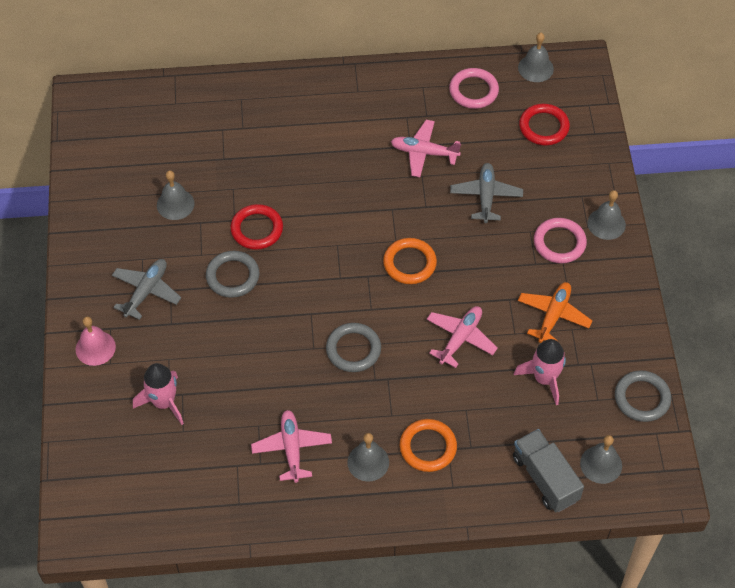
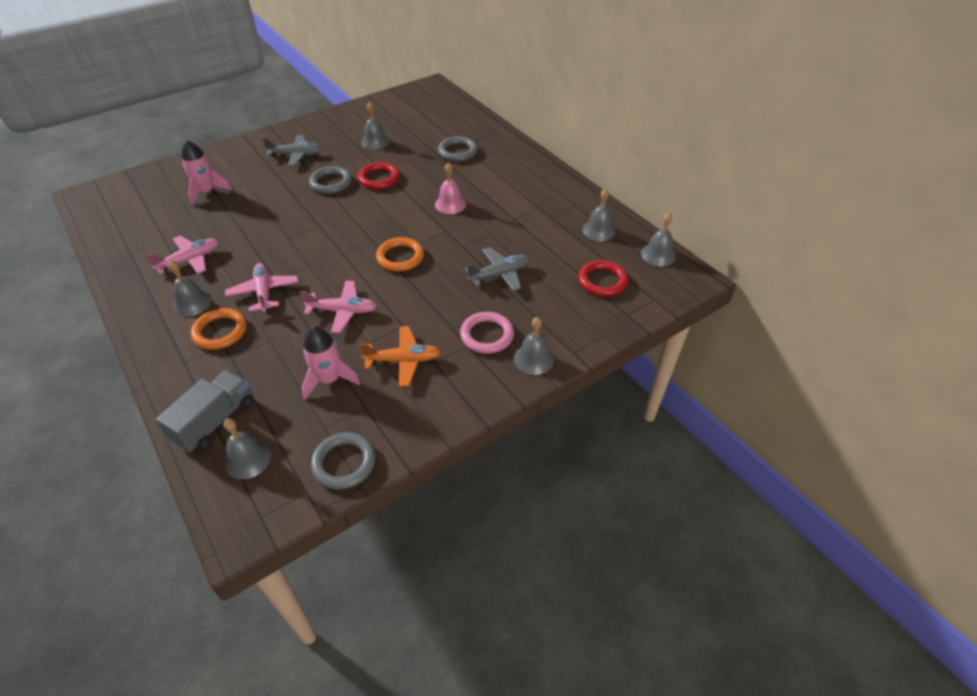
camera: 60 degrees right, 10 degrees down
pink bell [76,317,116,366] -> pink bell moved to [435,162,466,214]
grey ring [326,323,381,372] -> grey ring moved to [438,136,478,161]
pink plane [391,120,461,177] -> pink plane moved to [225,263,299,312]
pink ring [449,68,499,109] -> grey bell [582,188,616,241]

